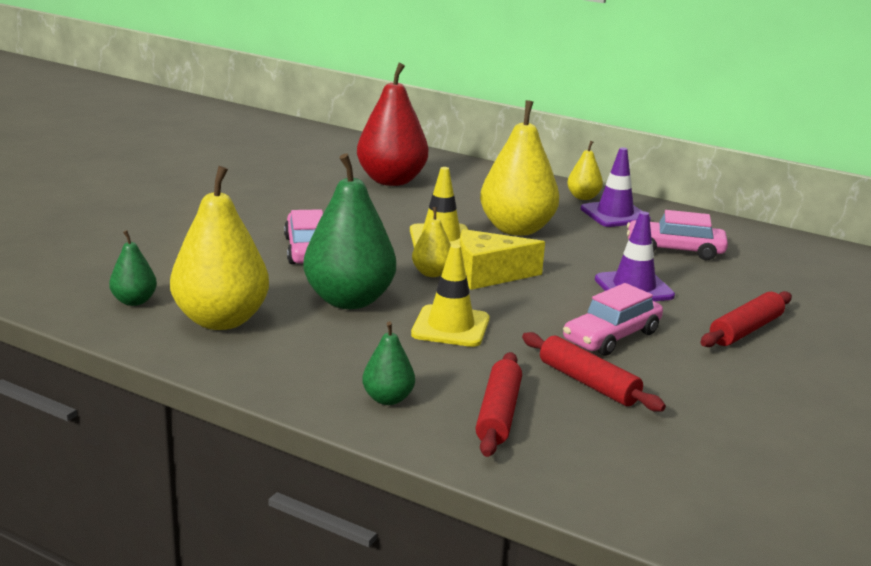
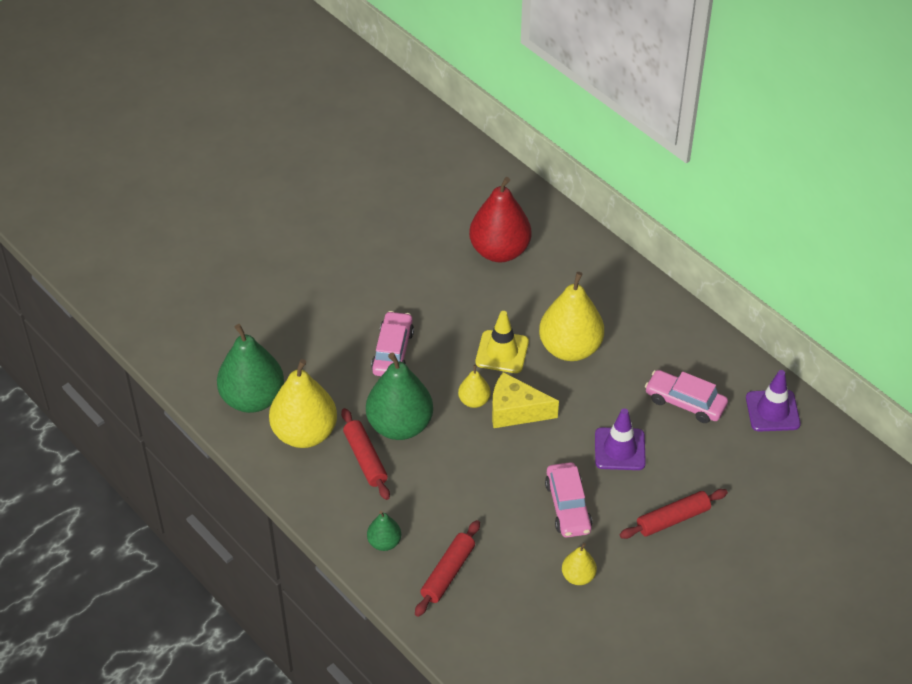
camera: 20 degrees right, 25 degrees up
green pear [109,230,157,306] -> green pear [217,324,284,413], size x2.06
yellow traffic cone [411,244,490,347] -> none
red rolling pin [522,332,666,412] -> red rolling pin moved to [341,408,390,500]
pink car [563,283,663,356] -> pink car turned 75 degrees counterclockwise [545,462,592,537]
yellow pear [567,141,603,200] -> yellow pear moved to [562,543,597,585]
purple traffic cone [581,147,651,227] -> purple traffic cone moved to [746,370,801,432]

